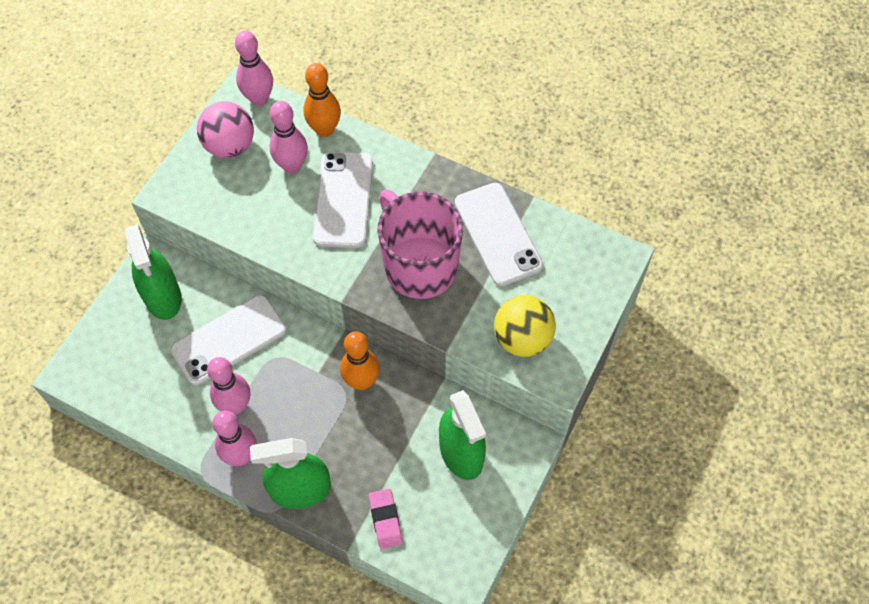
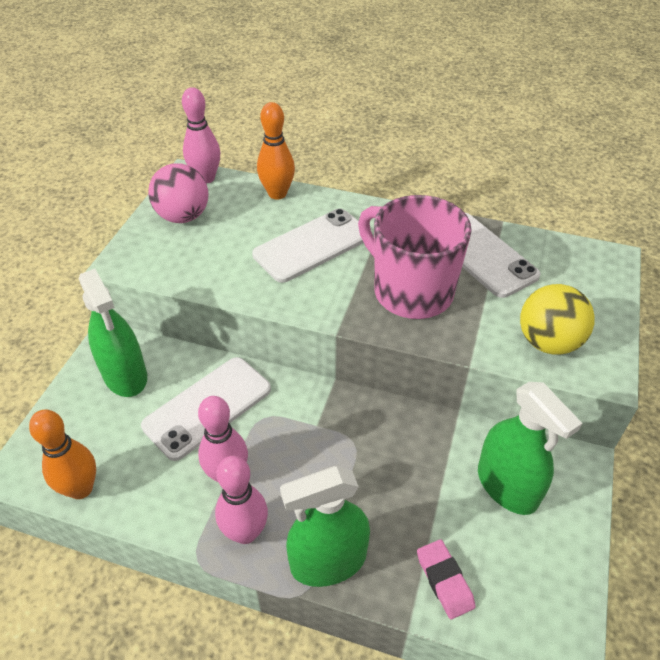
camera: 10 degrees left, 15 degrees down
pink bowling pin [269,101,308,173] -> none
white phone [313,151,373,248] -> white phone turned 60 degrees clockwise [252,208,364,283]
orange bowling pin [340,331,380,390] -> orange bowling pin moved to [29,410,96,499]

